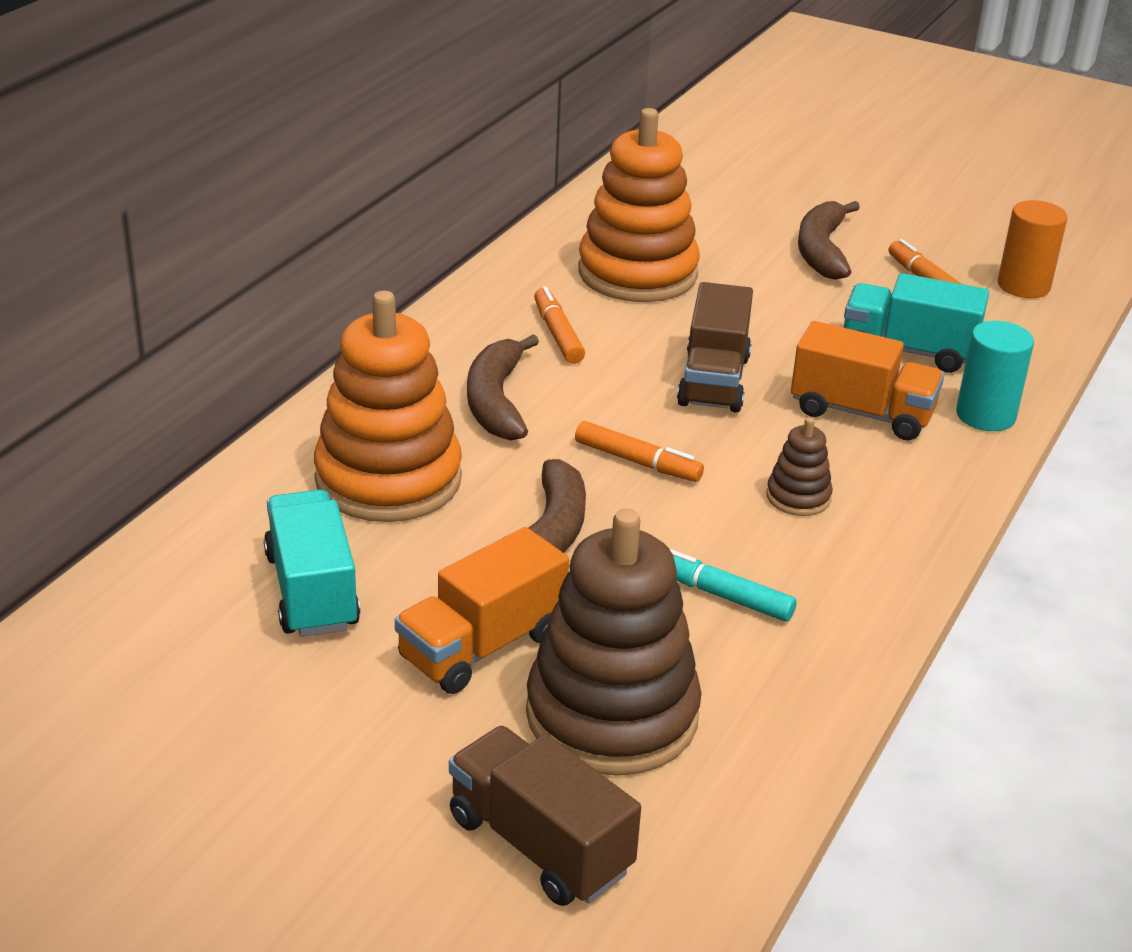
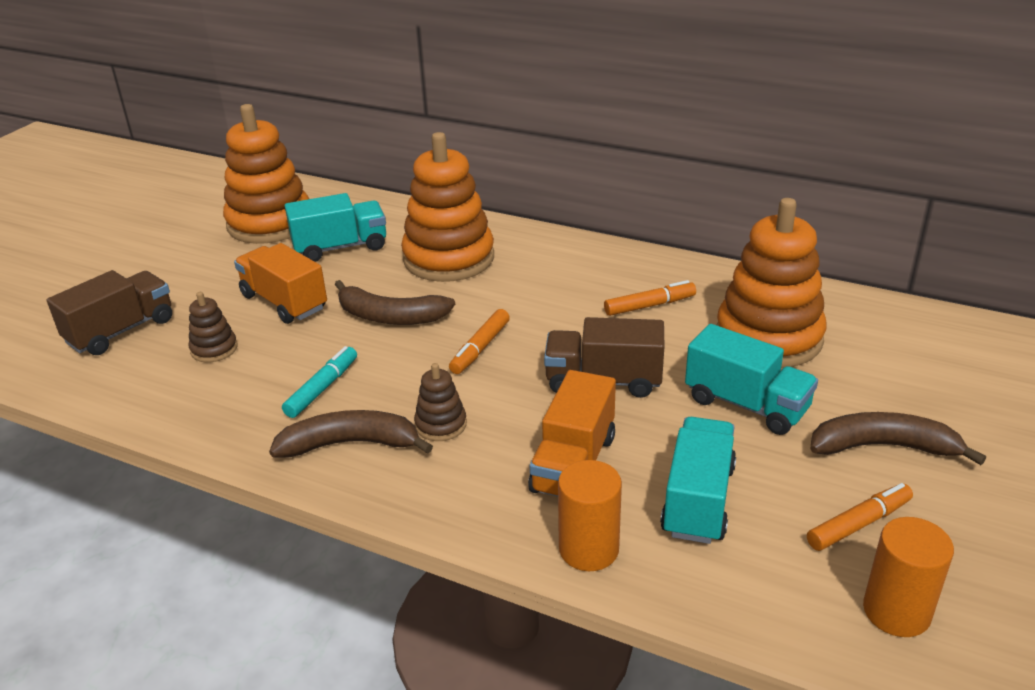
camera: 90 degrees right, 0 degrees up
brown banana [467,335,539,441] -> brown banana moved to [269,410,433,458]
brown stacking toy [526,509,702,776] -> brown stacking toy [189,292,237,362], size x0.44
turquoise cylinder [956,321,1034,431] -> orange cylinder [558,460,622,571]
none -> orange stacking toy [223,104,309,244]
none -> turquoise truck [685,324,818,435]

